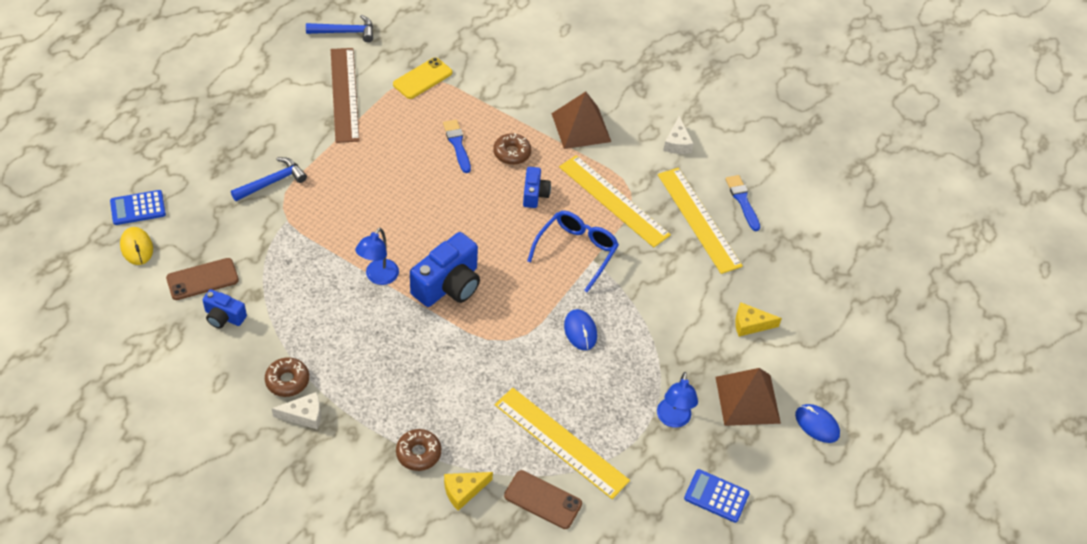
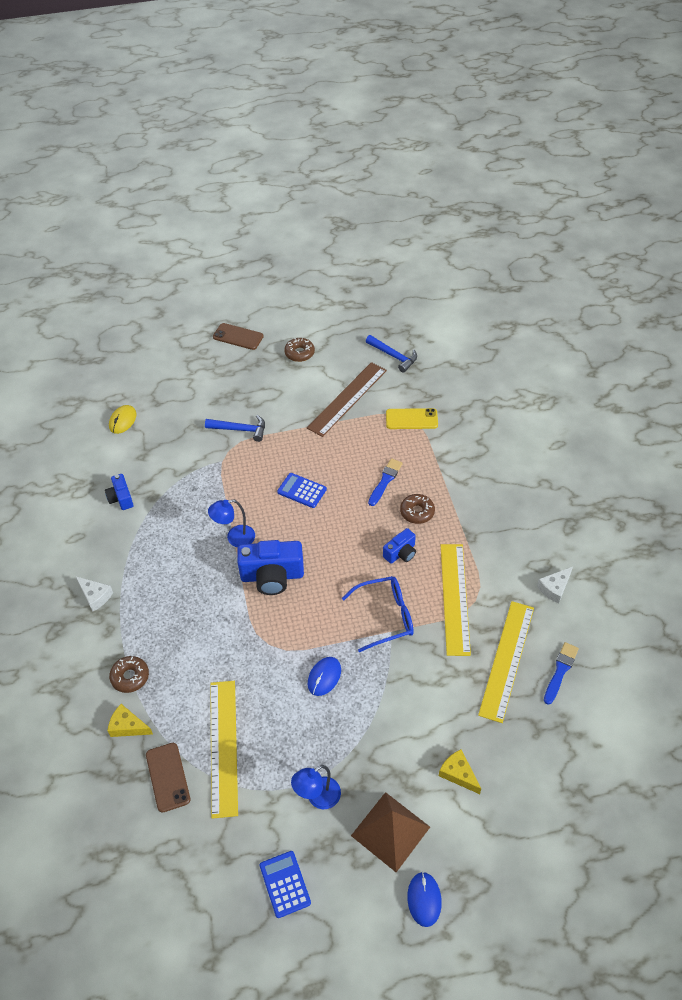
camera: 50 degrees right, 0 degrees up
blue calculator [110,190,166,225] -> blue calculator moved to [277,473,327,508]
brown phone [166,258,239,300] -> brown phone moved to [213,323,264,350]
brown donut [265,357,309,397] -> brown donut moved to [284,338,315,362]
brown pyramid [551,92,611,149] -> none

